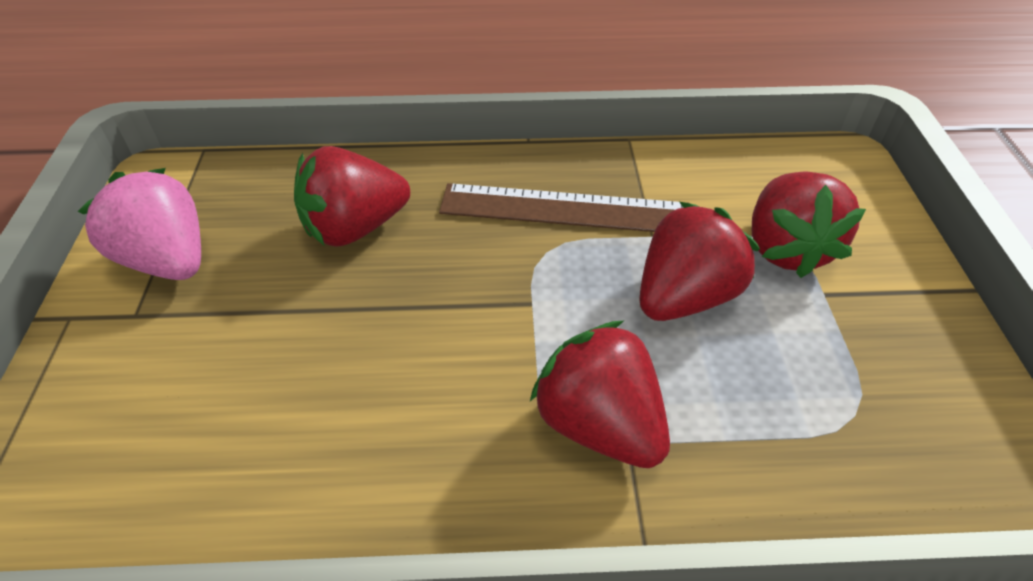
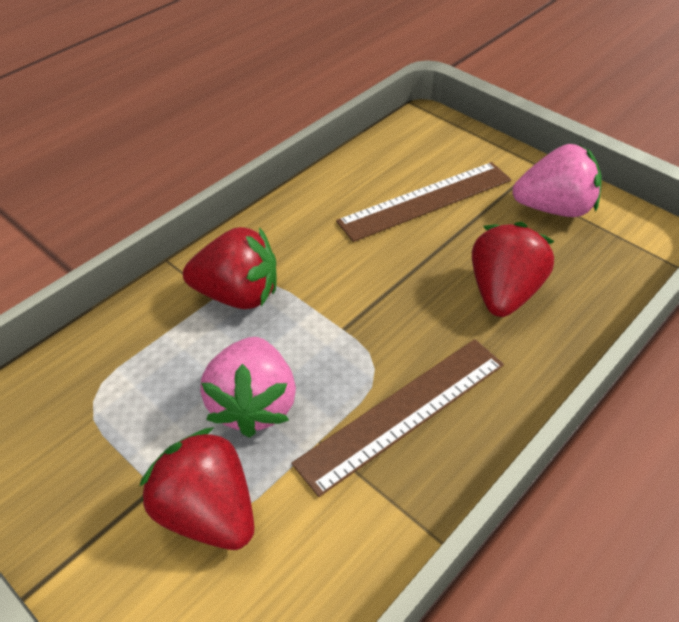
camera: 135 degrees right, 0 degrees up
red strawberry [639,202,760,321] -> pink strawberry [200,337,296,438]
none -> brown ruler [336,162,511,242]

